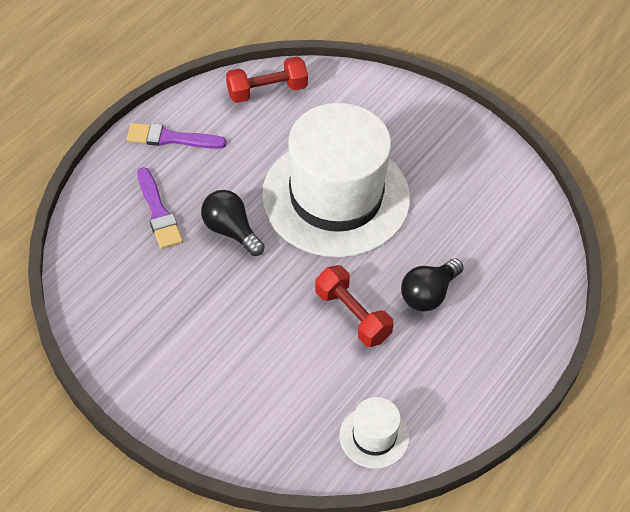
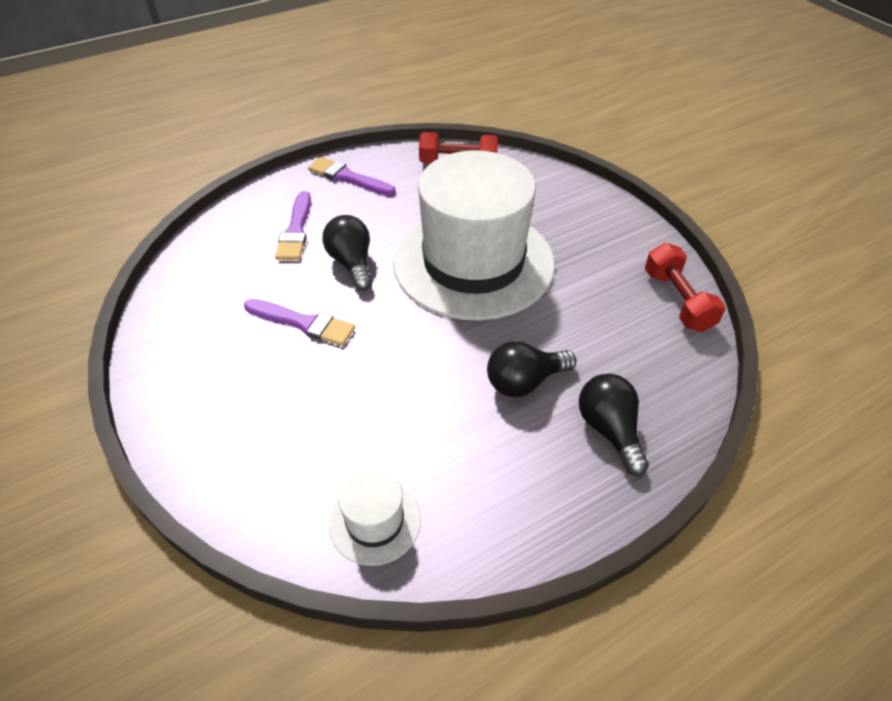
camera: 25 degrees right, 5 degrees down
red dumbbell [315,265,393,347] -> red dumbbell moved to [645,243,725,332]
none -> purple brush [244,299,355,346]
none -> black light bulb [579,374,649,476]

